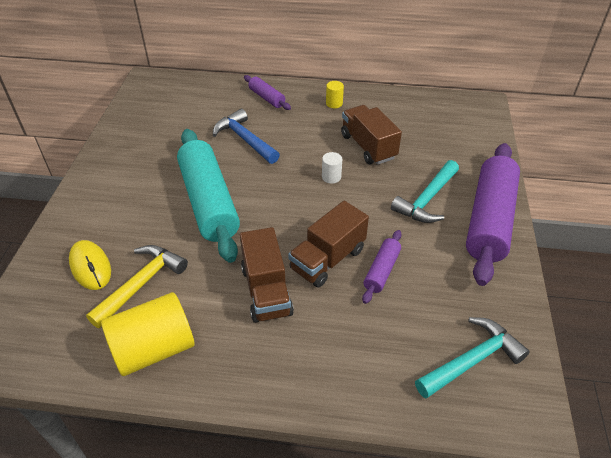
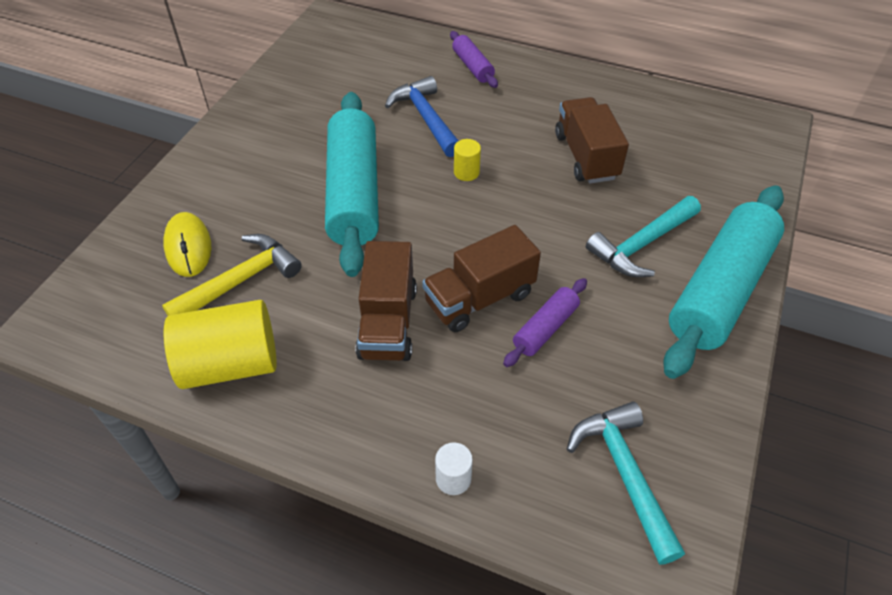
camera: 15 degrees right, 5 degrees up
white cylinder [322,152,342,184] -> white cylinder moved to [435,442,473,495]
yellow cylinder [326,81,344,108] -> yellow cylinder moved to [454,139,481,181]
turquoise hammer [415,317,530,398] -> turquoise hammer turned 90 degrees counterclockwise [567,401,685,565]
purple rolling pin [466,143,520,286] -> turquoise rolling pin [663,185,784,379]

